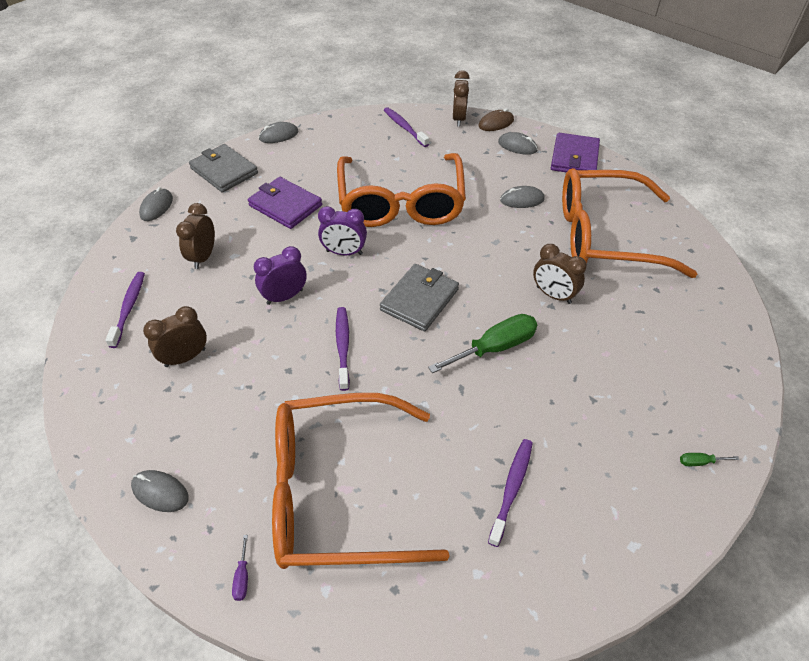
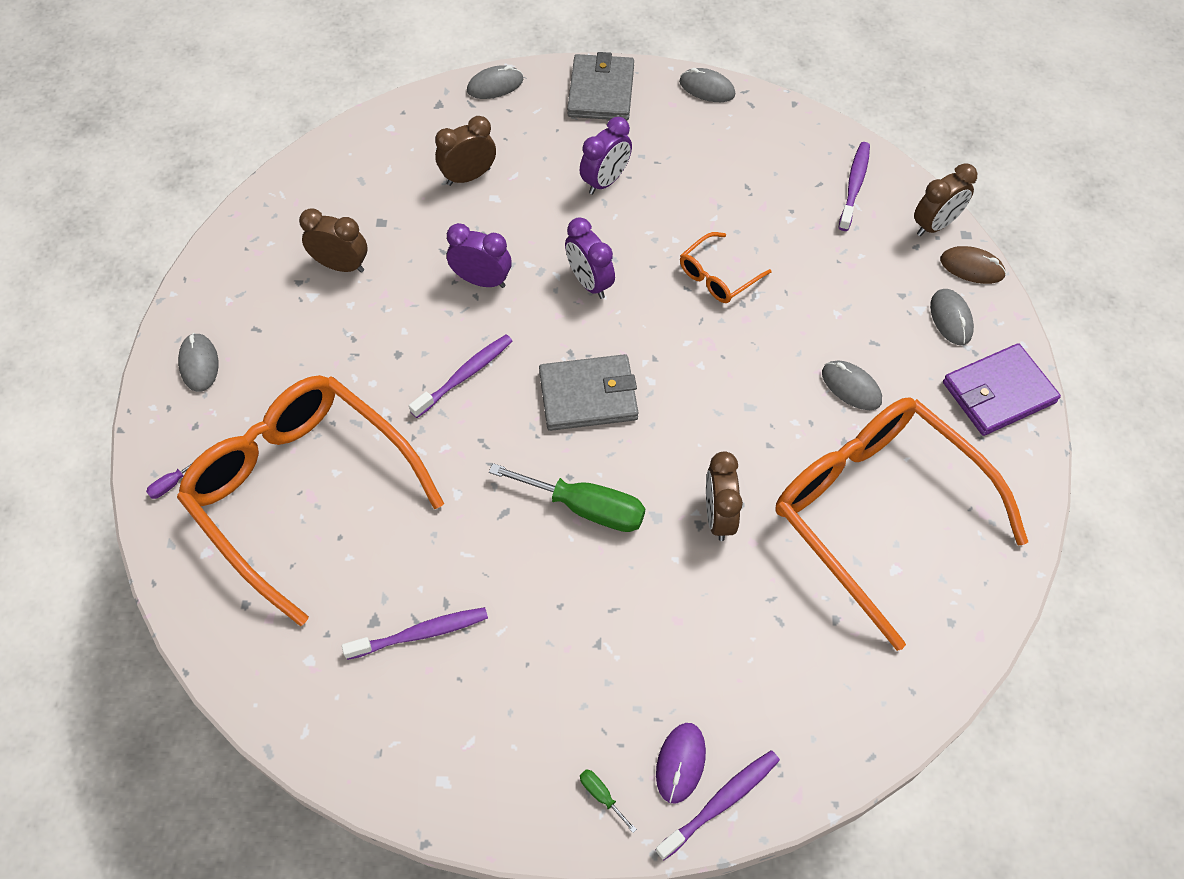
camera: 50 degrees right, 10 degrees up
purple toothbrush [105,272,145,348] -> purple toothbrush moved to [655,750,780,860]
purple wallet [248,177,322,229] -> purple clock [580,117,632,194]
orange glasses [337,153,466,227] -> orange glasses [680,232,772,303], size x0.41
none -> purple mouse [656,723,706,804]

